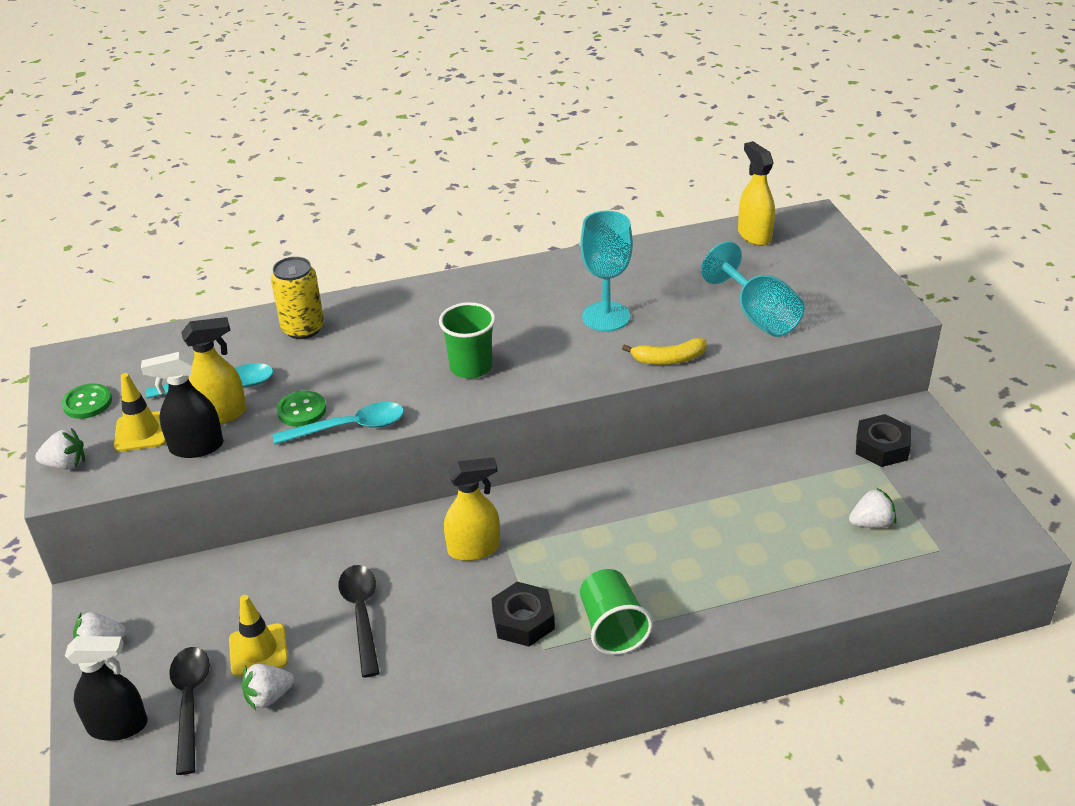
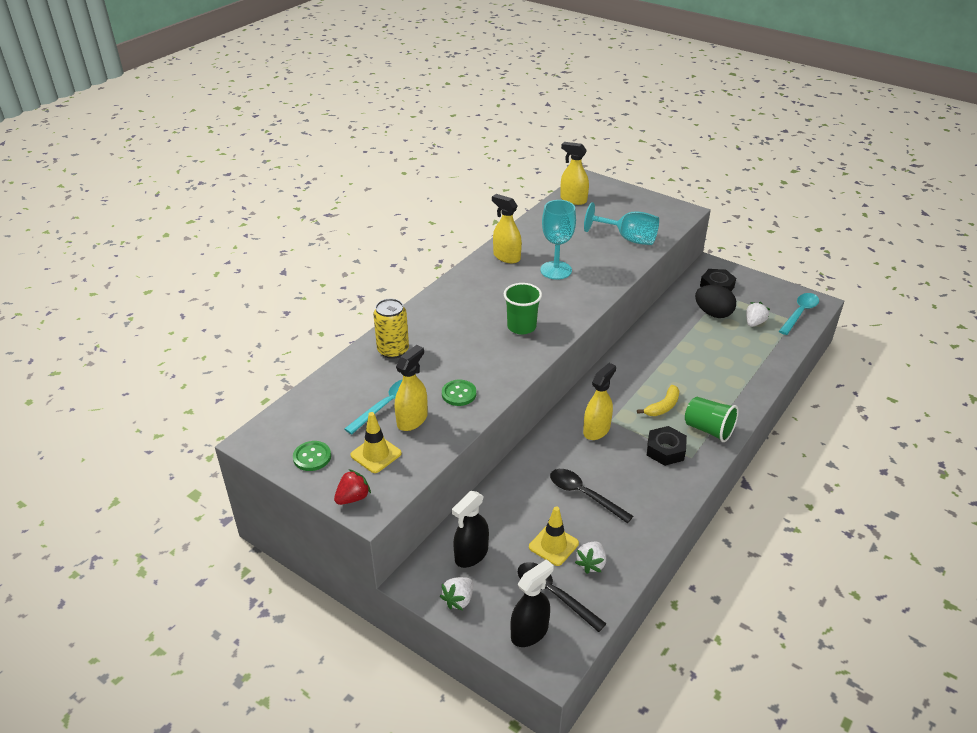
camera: 40 degrees left, 0 degrees up
white strawberry [35,428,85,469] -> red strawberry [334,469,371,505]
black spray bottle [141,352,224,458] -> black spray bottle moved to [452,491,489,568]
turquoise spoon [273,402,404,444] -> turquoise spoon moved to [779,293,819,335]
yellow banana [622,338,706,365] -> yellow banana moved to [637,385,679,416]
none -> yellow spray bottle [492,194,522,263]
none -> black egg [695,285,736,318]

